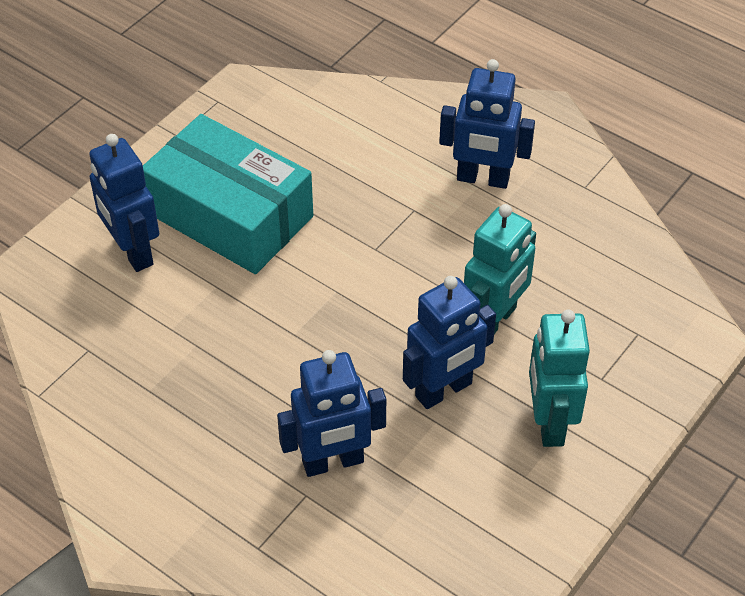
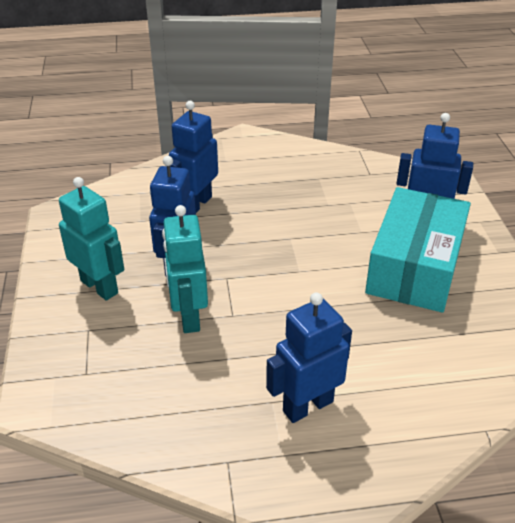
camera: 135 degrees right, 10 degrees down
turquoise box [143,114,313,274] -> turquoise box turned 60 degrees counterclockwise [365,187,471,313]

